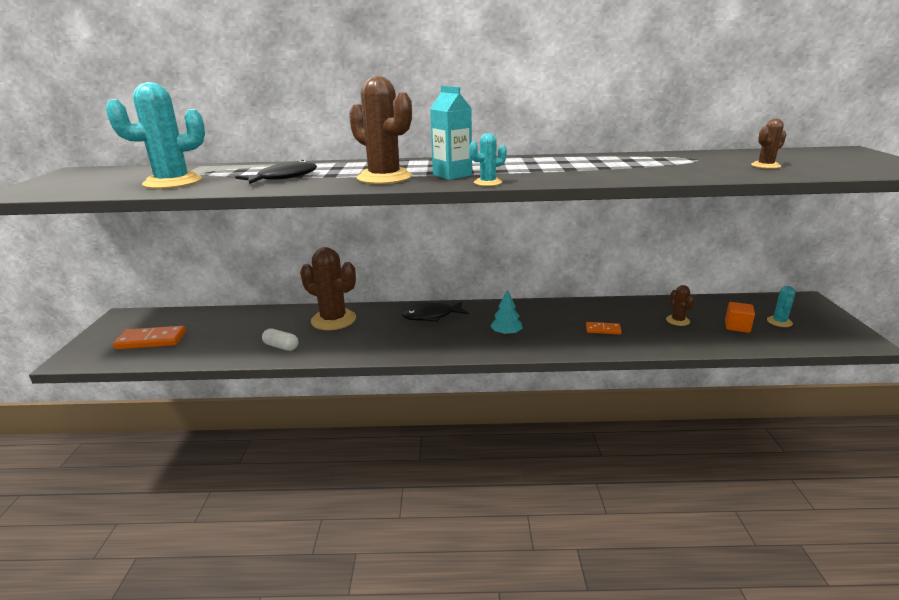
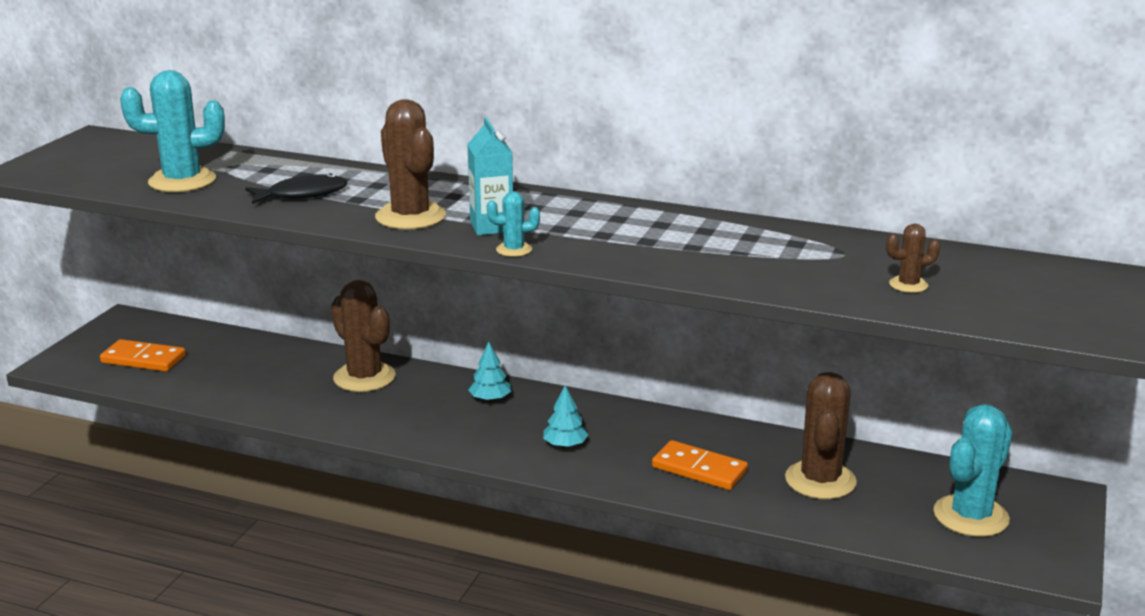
camera: 20 degrees right, 0 degrees up
white capsule [262,329,299,351] -> none
black fish [401,301,468,322] -> turquoise tree [468,342,511,402]
orange domino [586,322,622,334] -> orange domino [652,440,748,490], size x1.80
brown cactus [666,285,694,326] -> brown cactus [785,372,857,499], size x2.06
orange cube [725,302,755,333] -> none
turquoise cactus [767,286,796,327] -> turquoise cactus [933,404,1013,537], size x2.06

